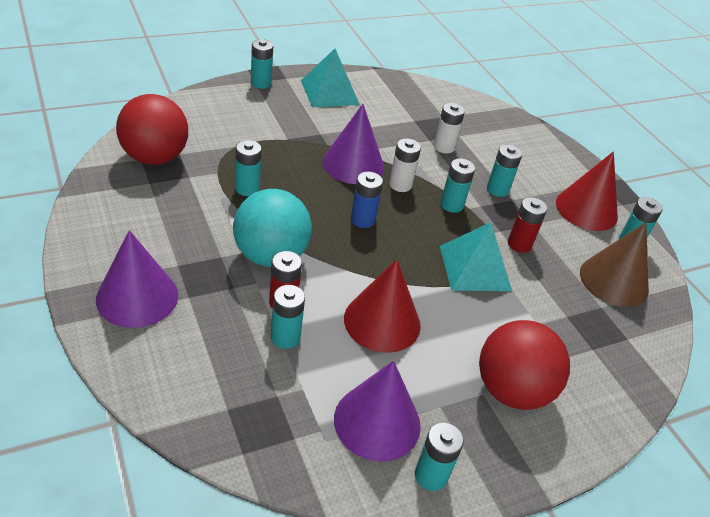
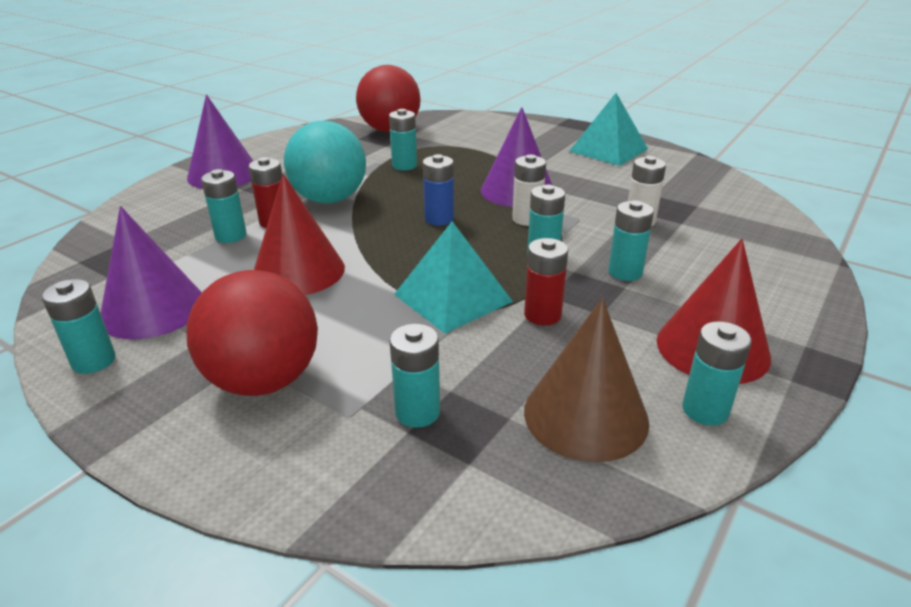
camera: 65 degrees right, 10 degrees down
turquoise battery [251,39,273,89] -> turquoise battery moved to [389,324,440,428]

